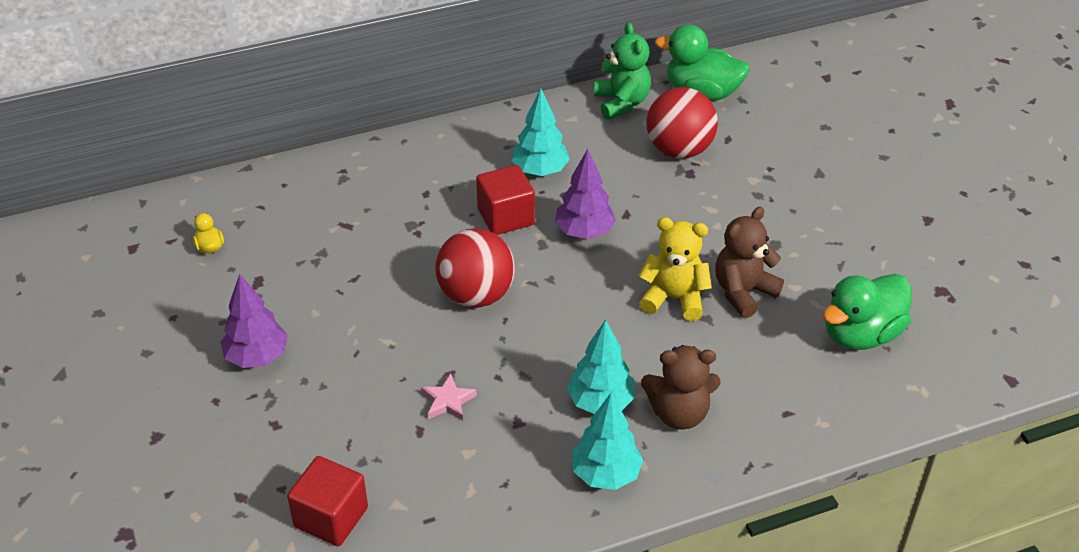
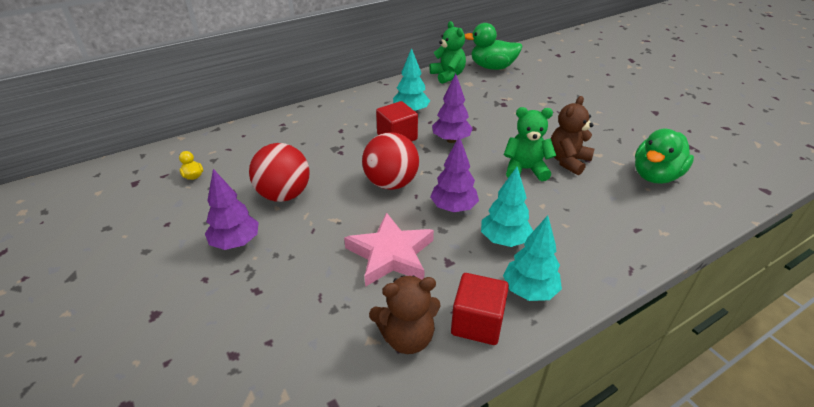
camera: 10 degrees left, 5 degrees down
red cube [287,456,368,546] -> red cube moved to [451,273,509,345]
pink star [421,373,477,421] -> pink star [344,212,434,287], size x2.09
yellow teddy bear [639,217,712,321] -> green teddy bear [504,107,556,181]
brown teddy bear [641,345,720,429] -> brown teddy bear moved to [369,275,440,354]
red ball [646,87,718,159] -> red ball moved to [249,143,310,202]
none -> purple tree [430,136,479,212]

